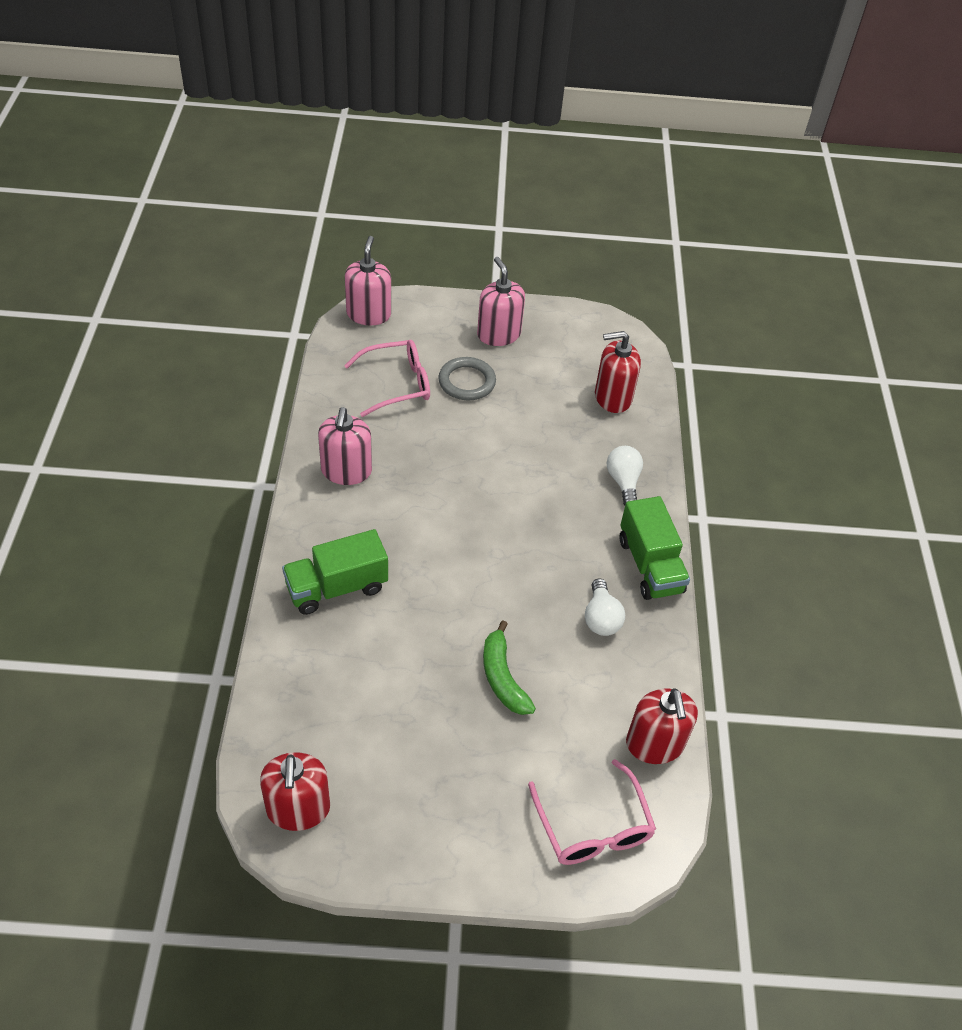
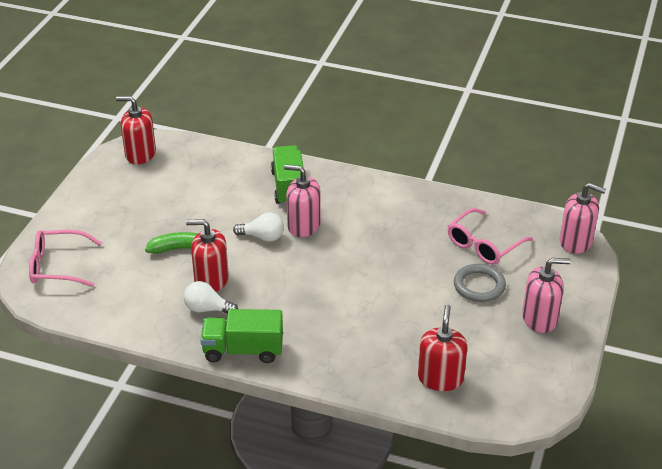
camera: 110 degrees right, 10 degrees down
pink soap dispenser [318,407,372,485] -> pink soap dispenser moved to [284,164,321,237]
pink glasses [344,340,430,417] -> pink glasses turned 45 degrees clockwise [448,208,533,265]
white light bulb [607,446,643,505] -> white light bulb moved to [233,212,284,242]
red soap dispenser [626,688,698,764] -> red soap dispenser moved to [186,219,229,292]

